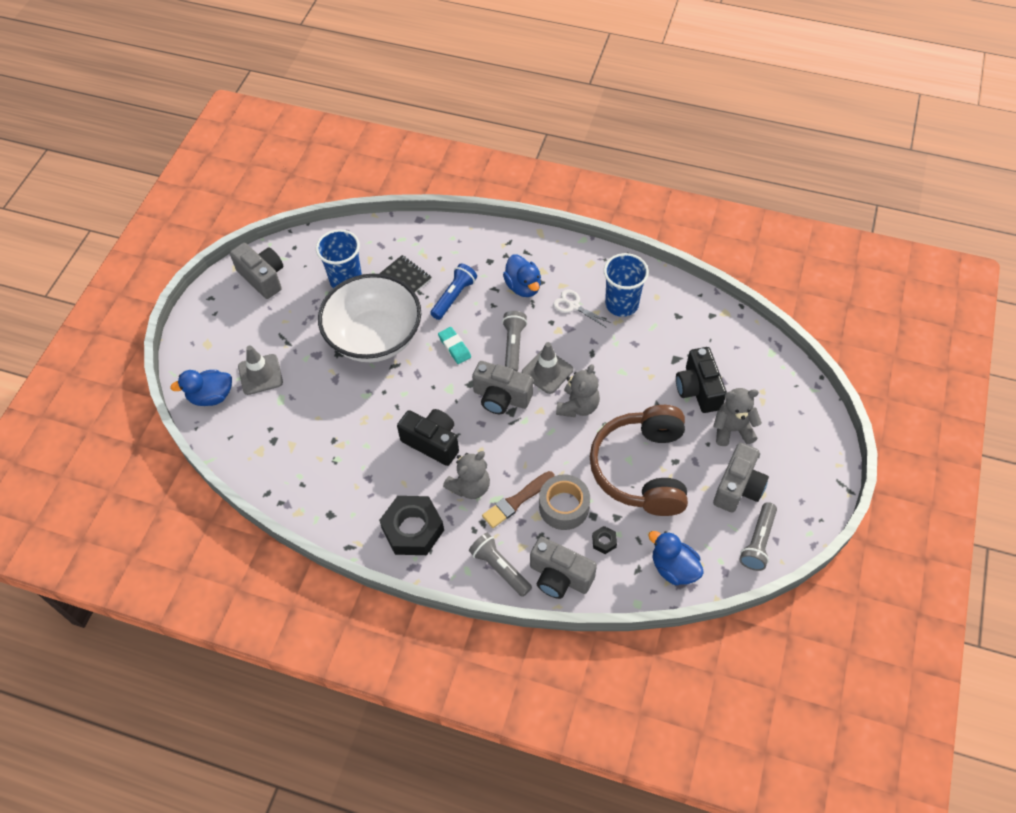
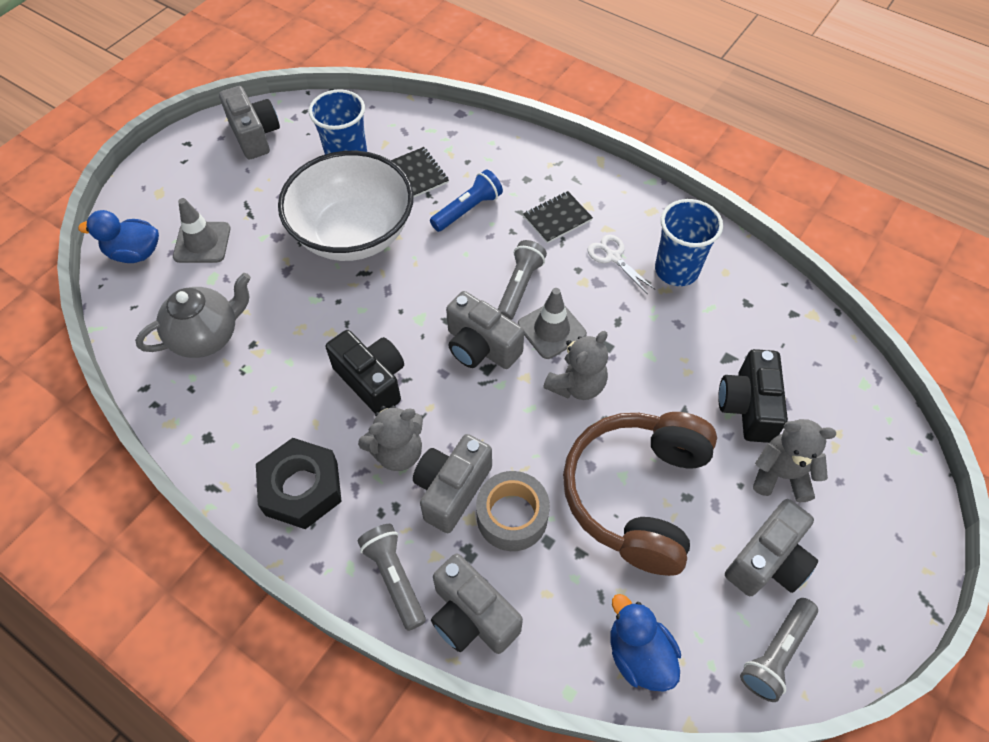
camera: 15 degrees right, 0 degrees up
turquoise eraser [438,327,471,364] -> none
brown brush [482,471,554,528] -> grey camera [413,434,492,533]
blue duck [503,254,541,297] -> black notebook [523,191,593,243]
black nut [592,526,617,554] -> none
none -> grey teapot [135,273,251,358]

